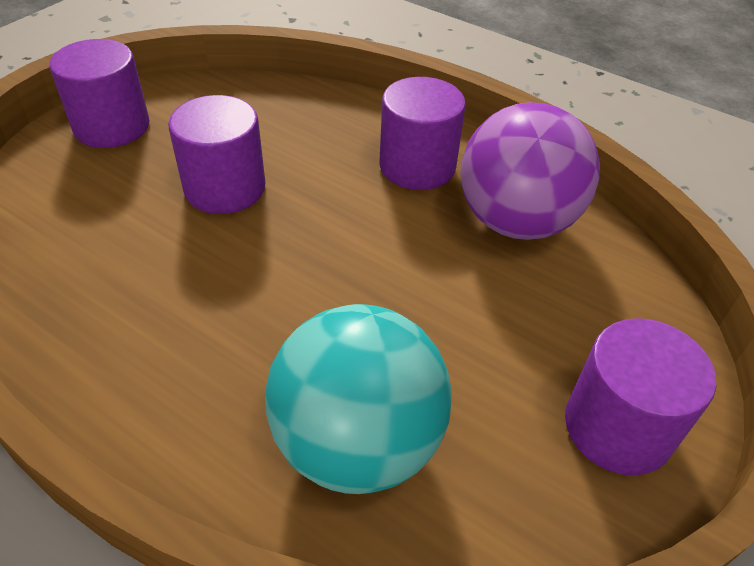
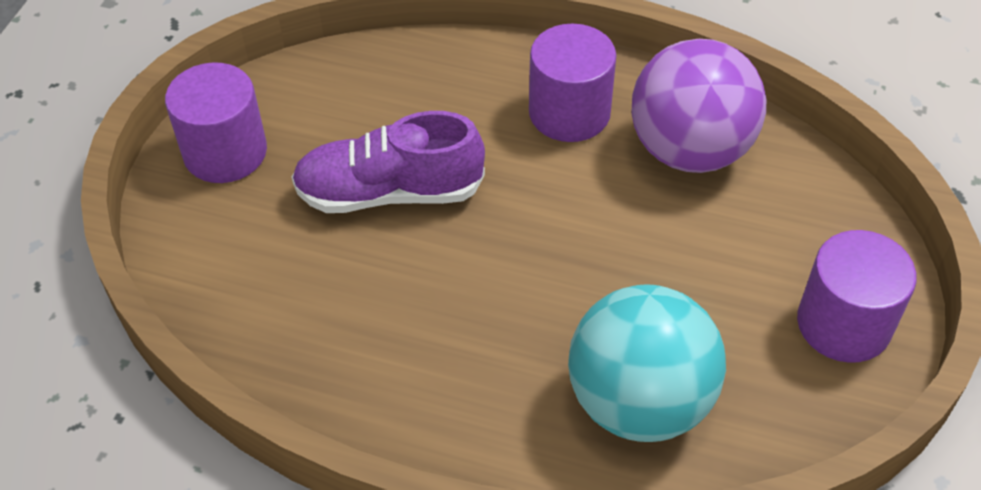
camera: 15 degrees left, 5 degrees up
purple cylinder [168,95,265,214] -> purple shoe [292,111,485,213]

